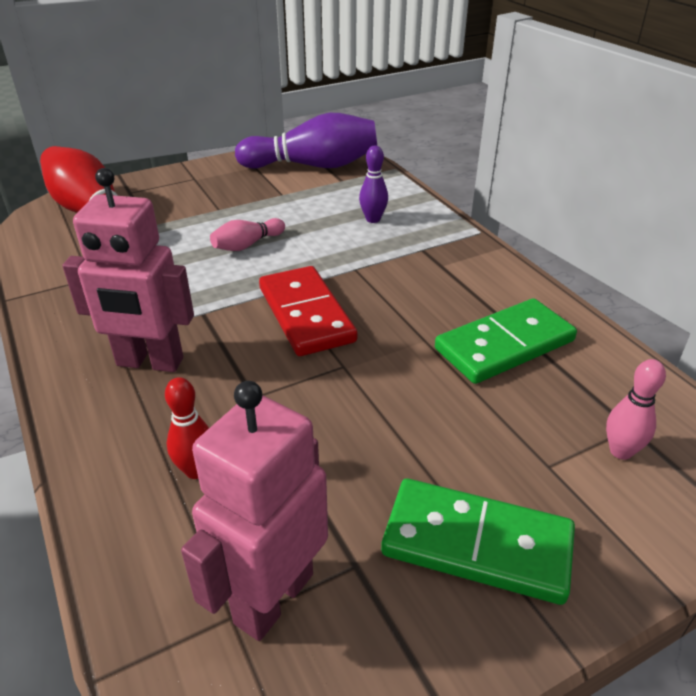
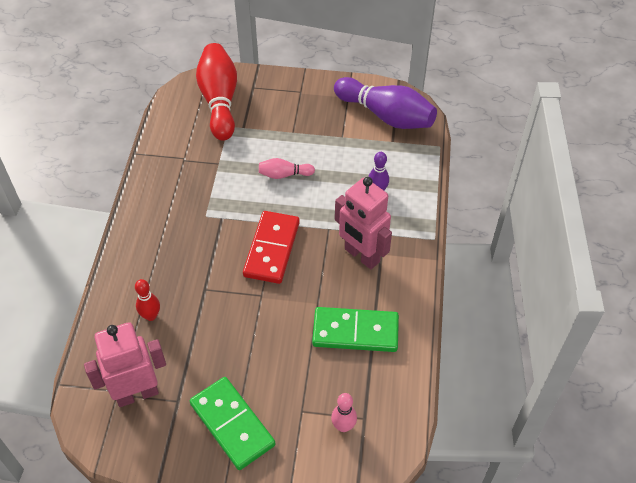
camera: 35 degrees right, 15 degrees up
pink robot [62,168,194,372] -> pink robot moved to [335,177,392,269]

